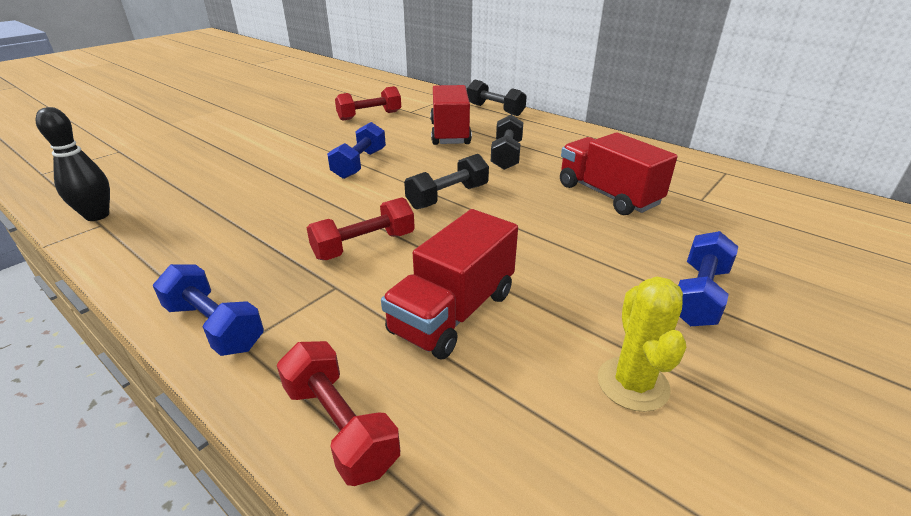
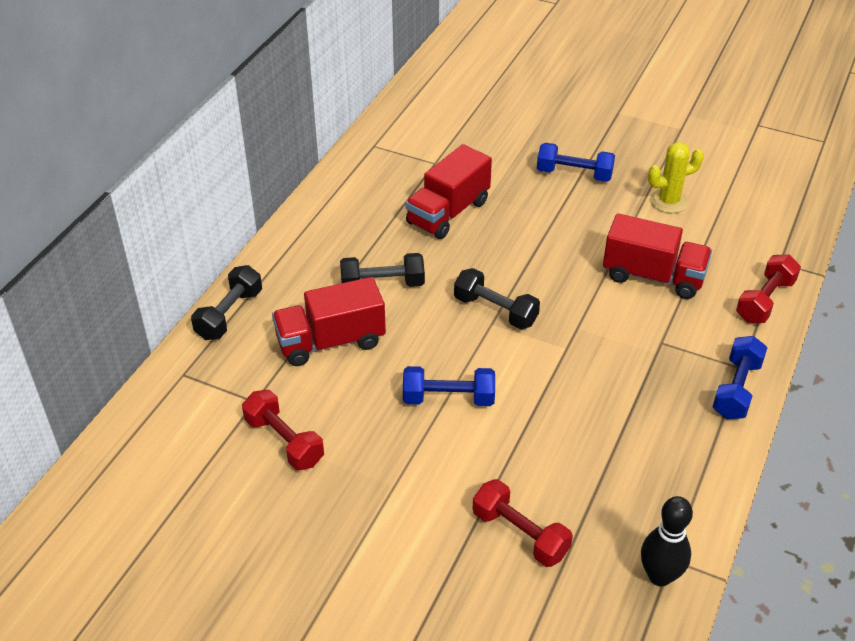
camera: 105 degrees left, 10 degrees up
red dumbbell [307,197,415,260] -> red dumbbell moved to [473,479,573,567]

